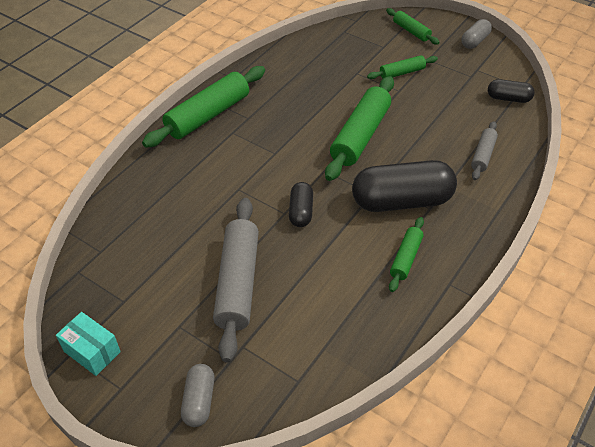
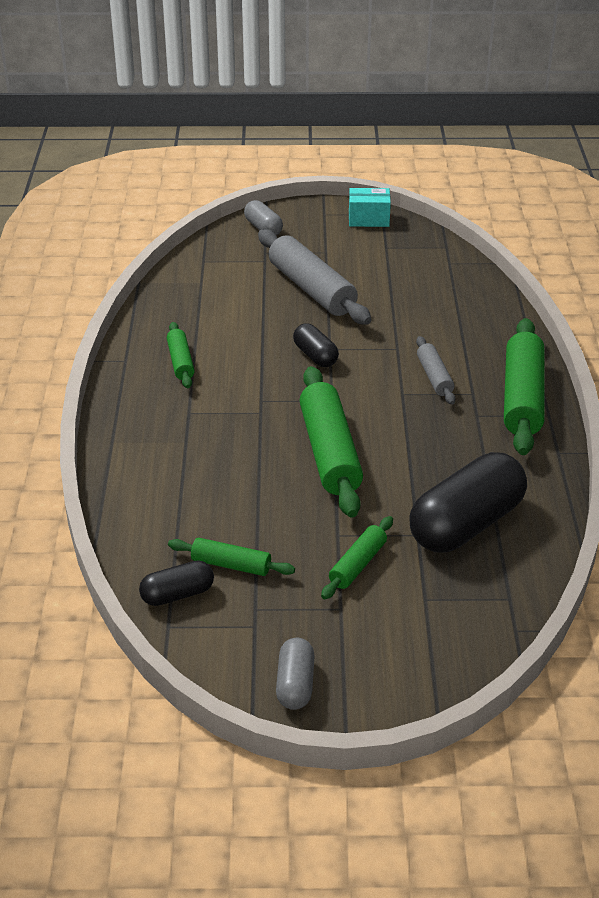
camera: 145 degrees right, 10 degrees down
black capsule [352,160,457,212] -> black capsule moved to [409,452,527,553]
green rolling pin [386,8,440,45] -> green rolling pin moved to [168,538,295,576]
grey rolling pin [471,121,498,180] -> grey rolling pin moved to [416,336,456,405]

